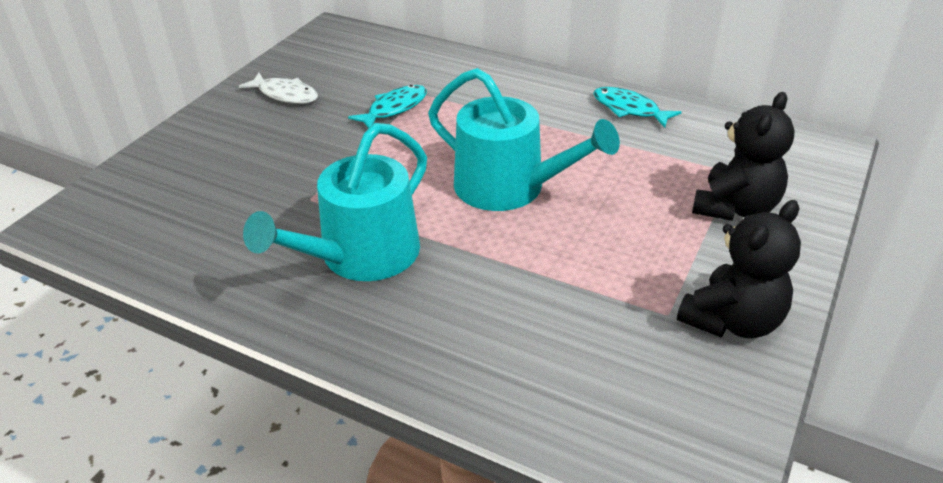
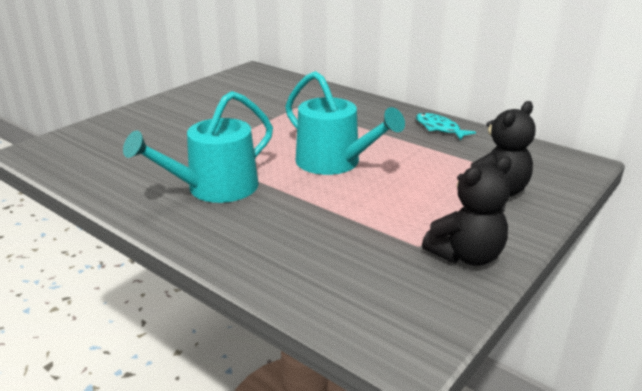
camera: 10 degrees right, 10 degrees down
white fish [239,73,318,104] -> none
turquoise fish [348,85,427,128] -> none

